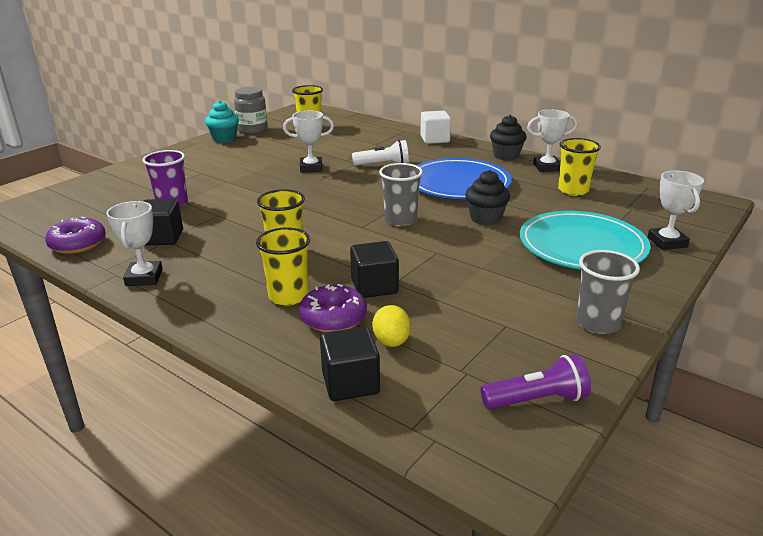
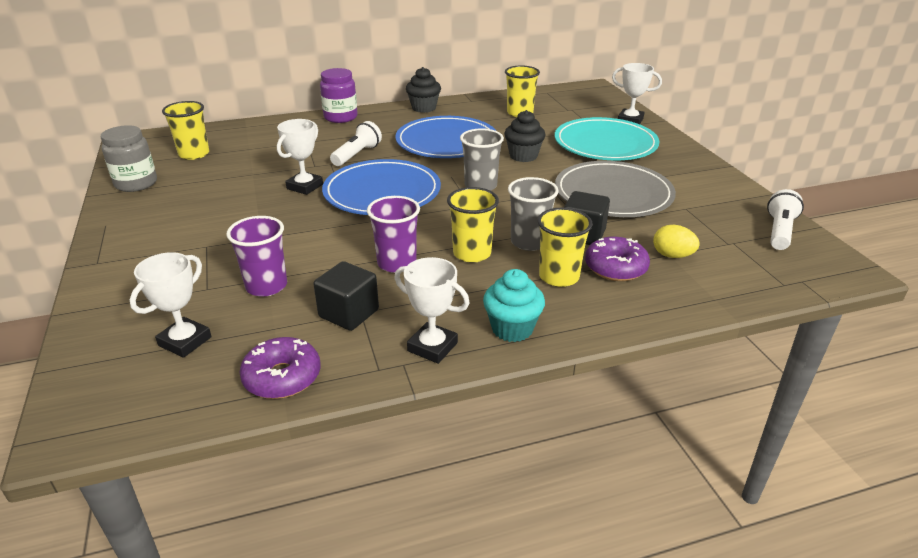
camera: 55 degrees left, 5 degrees up
turquoise cupcake [205,100,239,143] -> turquoise cupcake moved to [483,269,545,342]
black cube [320,327,380,401] -> none
white cube [420,111,451,144] -> purple jar [320,68,358,123]
purple flashlight [480,354,591,409] -> white flashlight [767,189,804,250]
white trophy [527,110,577,172] -> white trophy moved to [130,252,212,358]
grey cup [576,250,640,334] -> grey cup moved to [508,177,559,251]
none -> blue plate [322,159,441,215]
none -> purple cup [367,196,420,273]
none -> grey plate [555,161,676,217]

